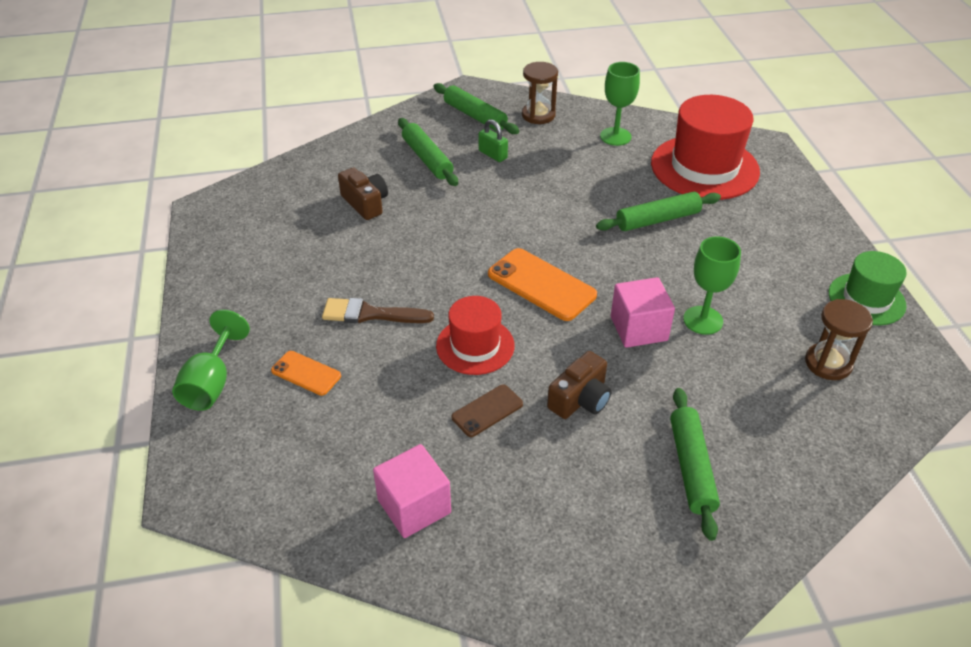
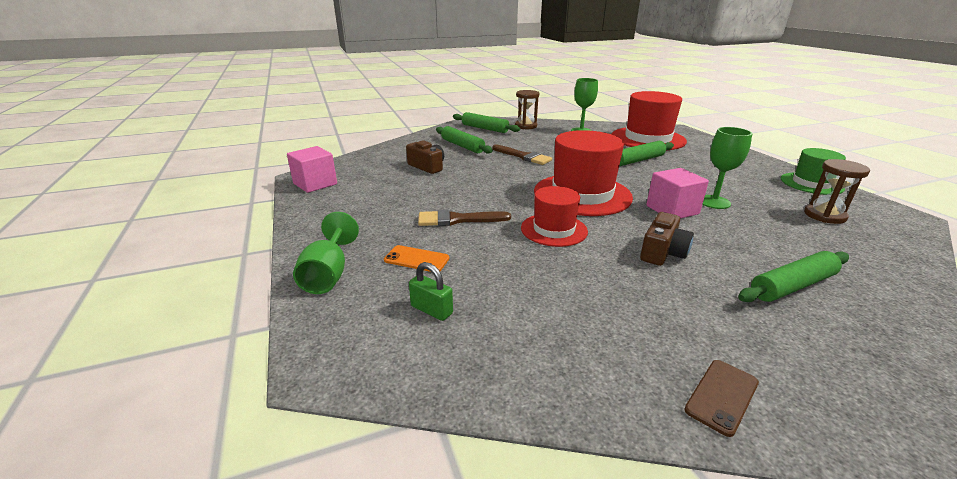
camera: 10 degrees left, 15 degrees down
pink cube [373,444,451,538] -> pink cube moved to [287,146,337,193]
brown phone [452,384,523,437] -> brown phone moved to [684,360,759,437]
green padlock [478,119,508,162] -> green padlock moved to [409,262,453,321]
orange phone [488,248,597,321] -> red hat [534,130,633,216]
green rolling pin [670,388,720,541] -> green rolling pin turned 75 degrees clockwise [738,251,849,302]
none -> brown brush [492,145,552,165]

